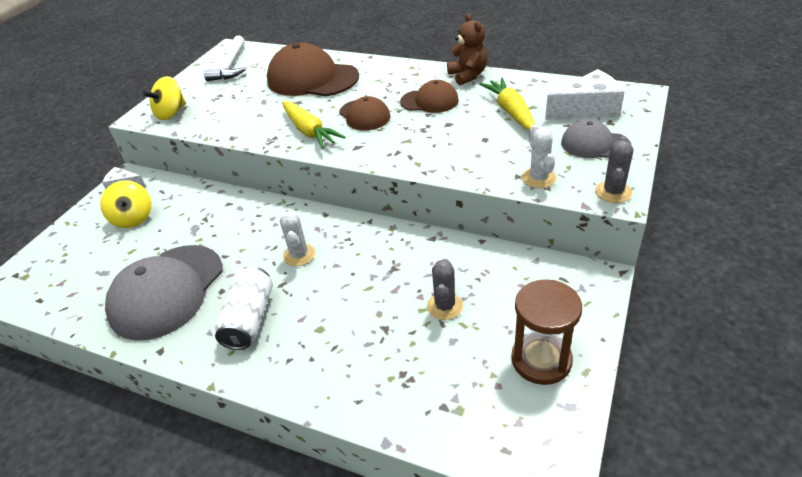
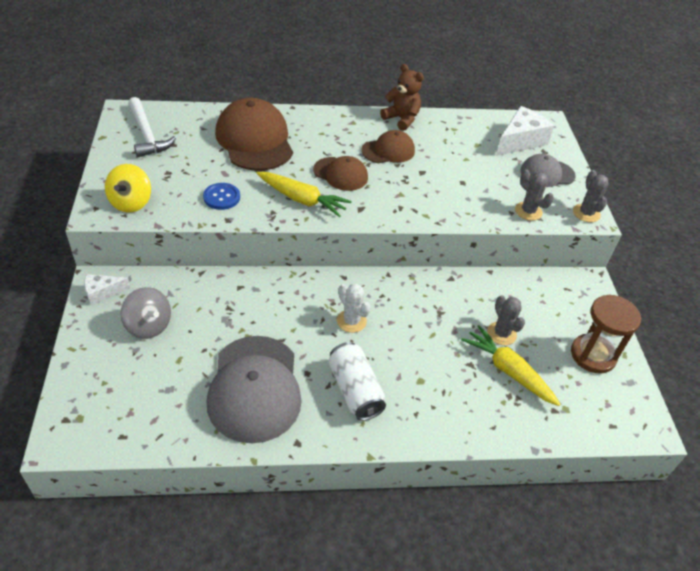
camera: 35 degrees left, 5 degrees up
yellow spinning top [100,180,151,228] -> grey spinning top [121,287,171,339]
brown cap [267,43,359,96] -> brown cap turned 75 degrees clockwise [215,98,293,171]
yellow carrot [479,78,535,130] -> yellow carrot moved to [461,325,561,406]
white cactus [522,125,556,188] -> grey cactus [515,169,554,221]
none -> blue button [203,183,240,210]

